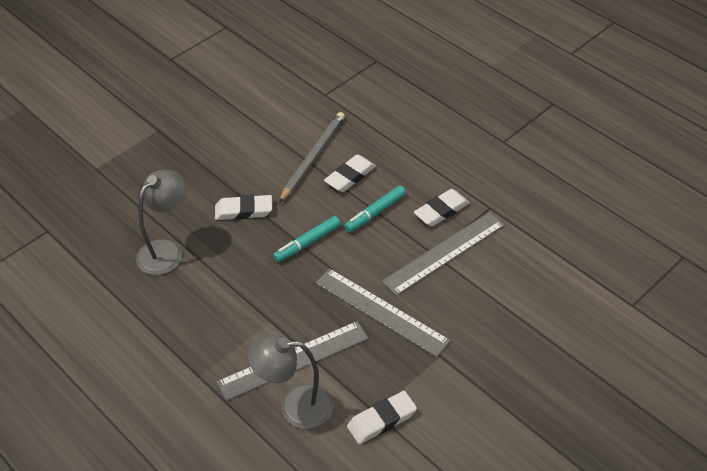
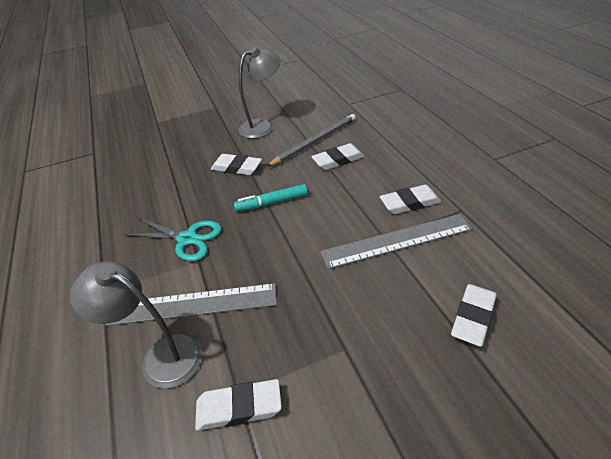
camera: 25 degrees right, 5 degrees down
grey lamp [136,170,186,275] -> grey lamp moved to [239,47,280,139]
grey ruler [316,269,451,357] -> none
turquoise marker [344,185,406,232] -> none
none -> turquoise scissors [124,218,222,261]
none -> white eraser [451,284,497,347]

